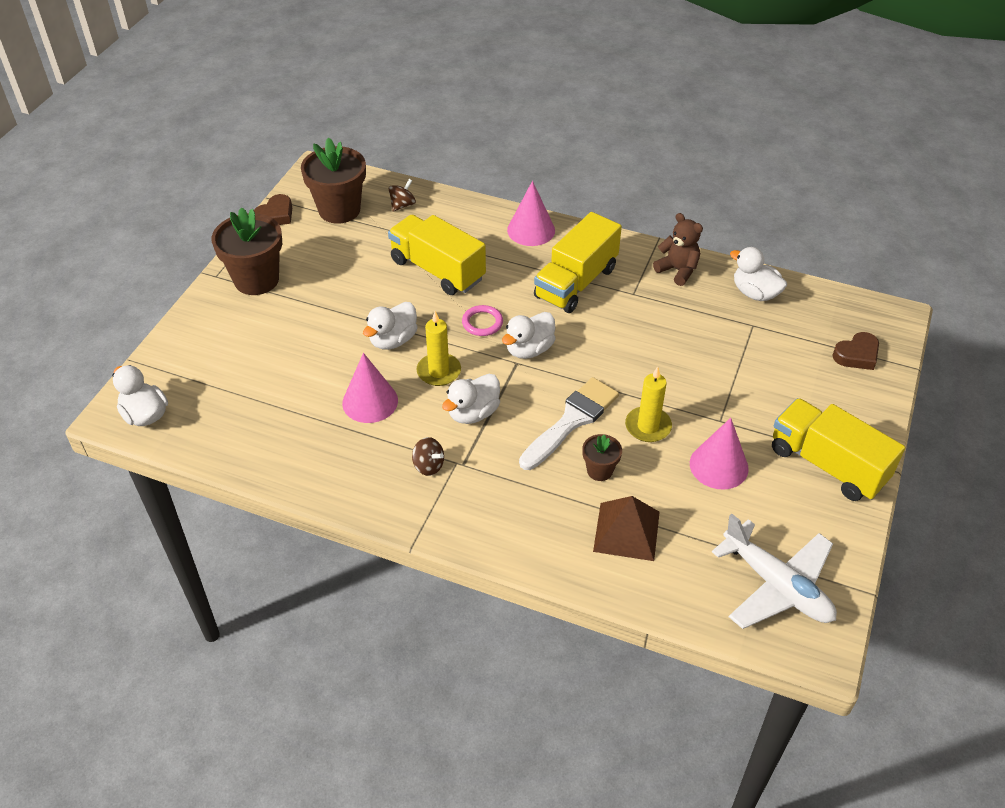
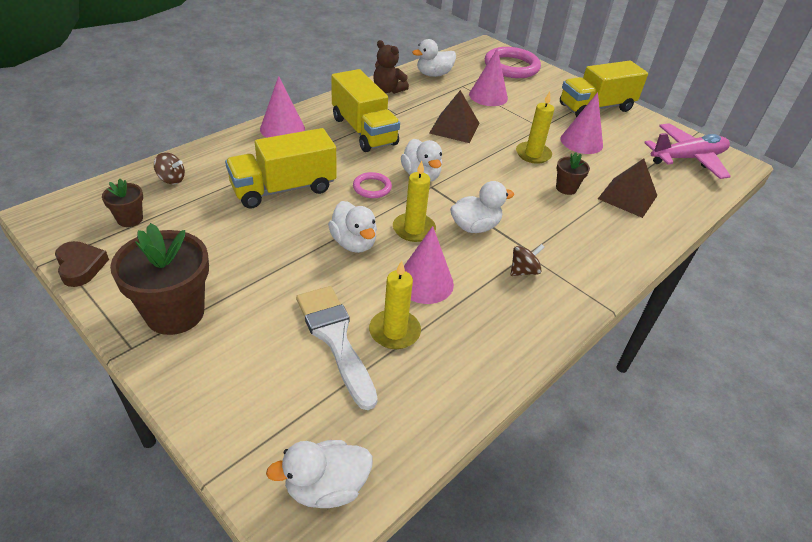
camera: 70 degrees left, 5 degrees down
brown flower pot [301,137,366,224] -> brown flower pot [102,179,143,227], size x0.50
brown spinning top [389,179,416,212] -> brown spinning top turned 135 degrees clockwise [154,152,185,184]
white duck [442,374,500,424] -> white duck turned 90 degrees counterclockwise [450,181,514,233]
white brush [519,377,619,470] -> white brush moved to [296,286,378,410]
brown teddy bear [653,213,703,286] -> brown teddy bear turned 120 degrees counterclockwise [373,40,409,94]
white plane [712,513,837,629] -> pink plane [644,123,731,179]
brown heart [832,332,879,370] -> pink ring [485,47,541,78]
none -> yellow candle [369,261,421,349]
none -> brown pyramid [429,90,479,143]
none -> pink cone [469,48,508,106]

